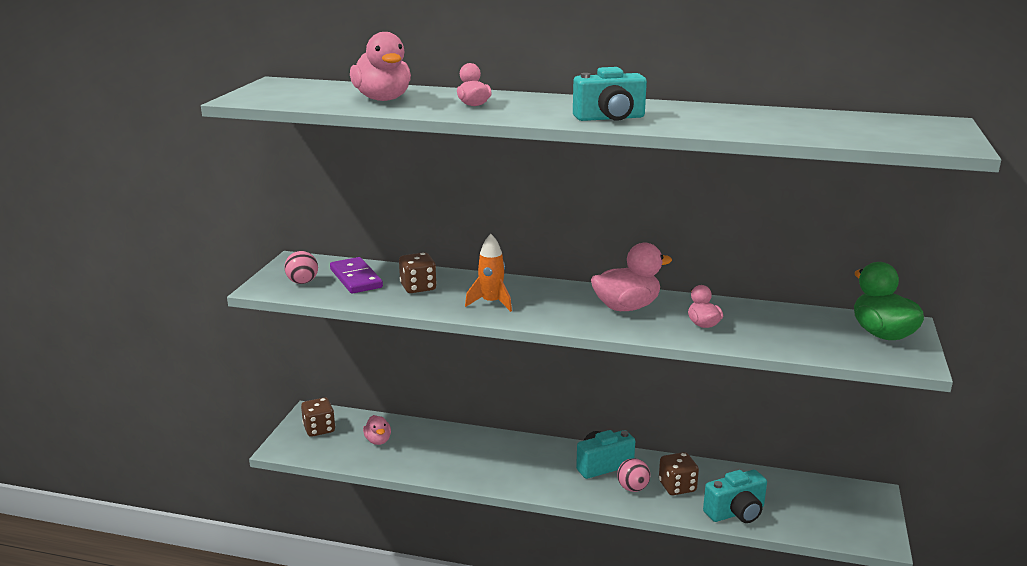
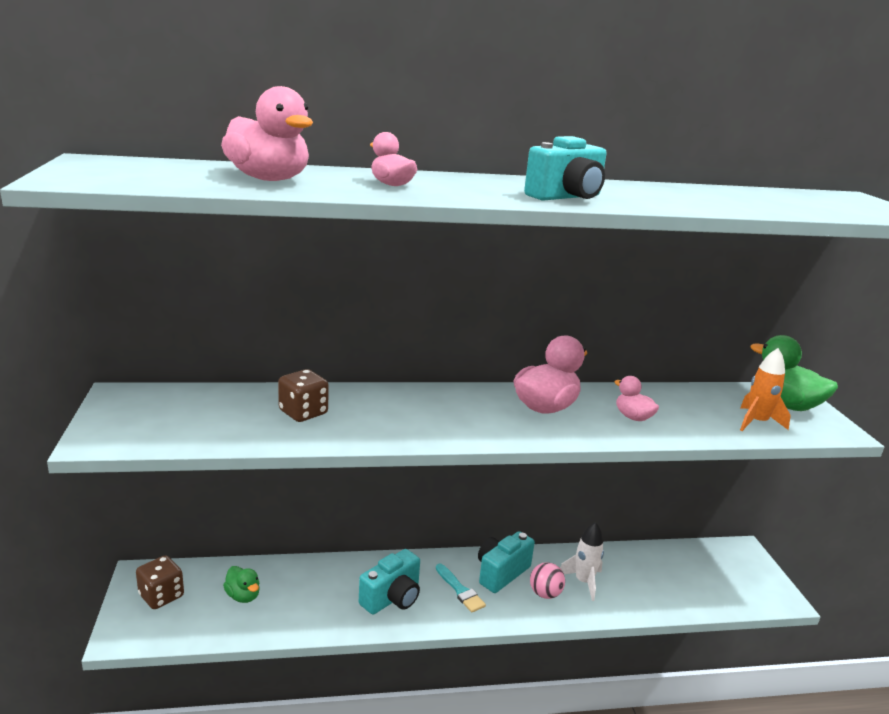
camera: 25 degrees left, 0 degrees up
pink ball [284,251,318,284] -> none
purple domino [330,257,383,294] -> none
pink duck [363,415,391,445] -> green duck [223,566,260,603]
orange rocket [465,234,512,312] -> orange rocket moved to [740,348,791,431]
brown dice [659,452,699,495] -> white rocket [560,522,604,601]
turquoise camera [703,470,767,523] -> turquoise camera moved to [359,549,420,615]
none -> turquoise brush [436,563,486,613]

